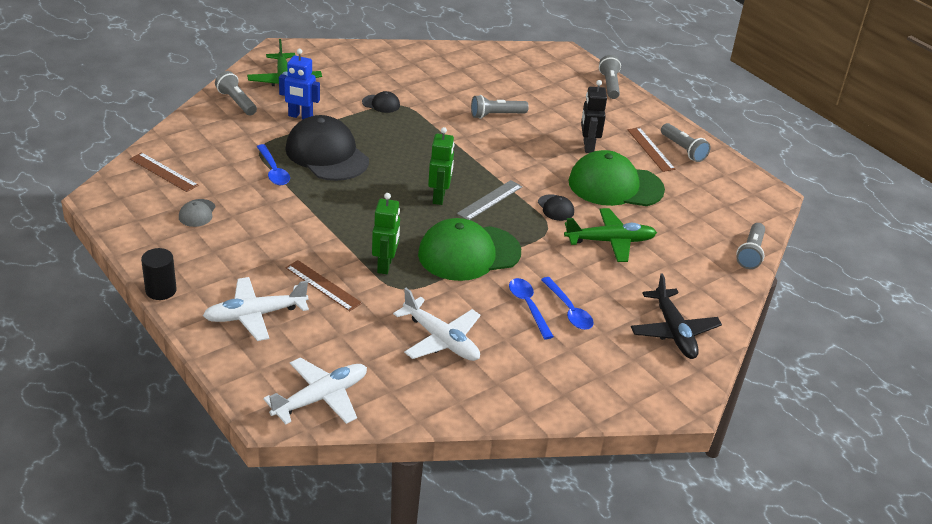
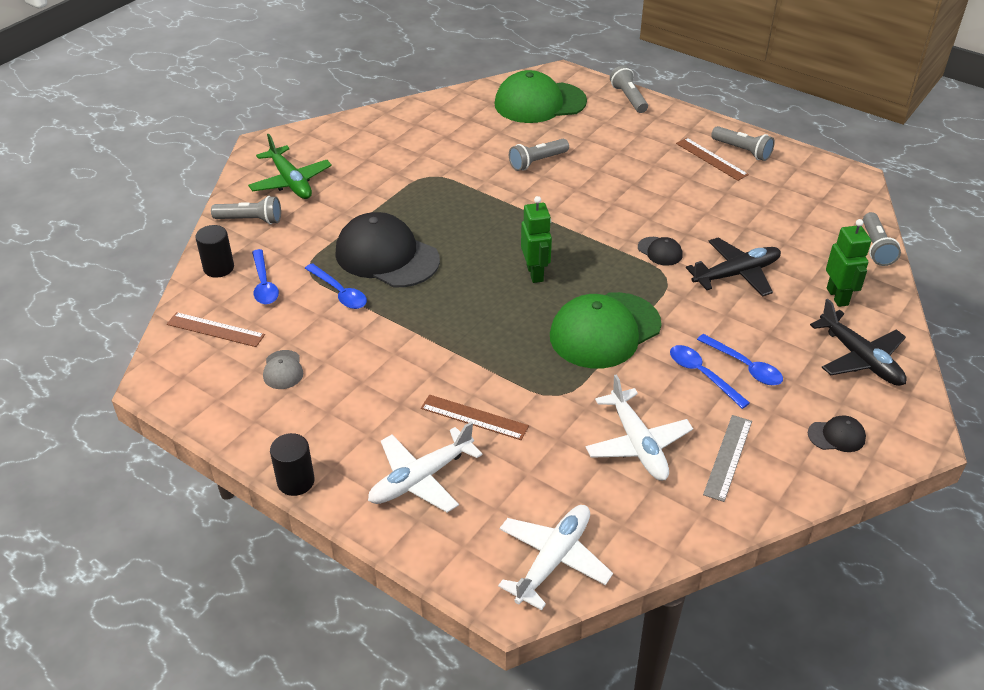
camera: 15 degrees left, 5 degrees up
grey flashlight [215,71,257,115] -> grey flashlight turned 150 degrees clockwise [211,196,281,224]
blue robot [279,49,320,119] -> none
black cap [362,91,400,113] -> black cap moved to [808,415,866,452]
green robot [372,193,400,274] -> green robot moved to [826,219,871,307]
white plane [393,288,481,361] -> white plane turned 45 degrees clockwise [585,374,693,481]
grey ruler [457,180,522,220] -> grey ruler moved to [703,415,752,502]
green plane [564,208,657,262] -> black plane [686,237,781,296]
green cap [569,150,665,206] -> green cap moved to [495,70,587,123]
black robot [581,80,607,153] -> none
none -> black cylinder [195,225,234,278]
none -> blue spoon [252,249,279,304]

